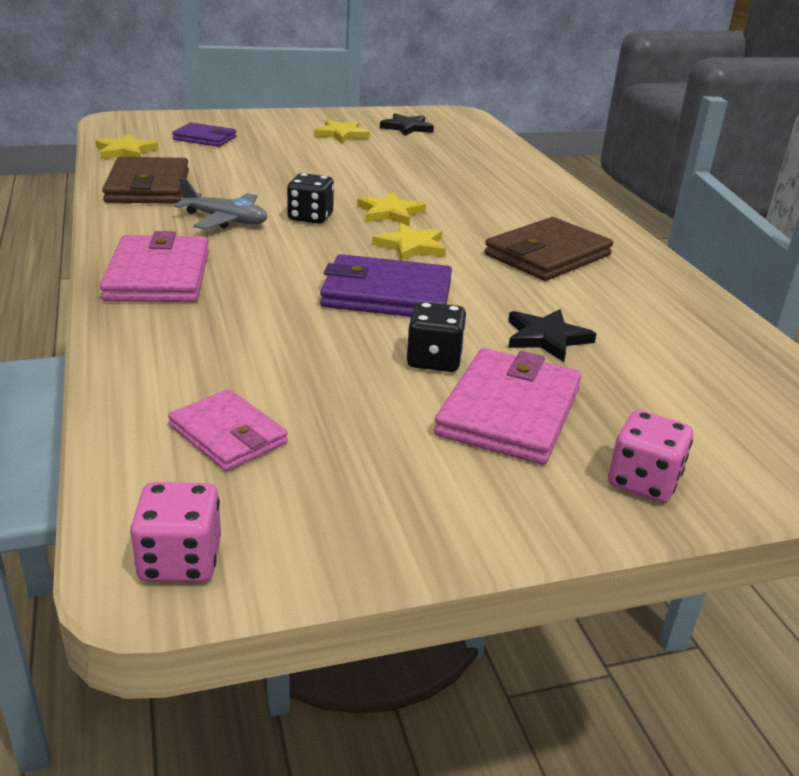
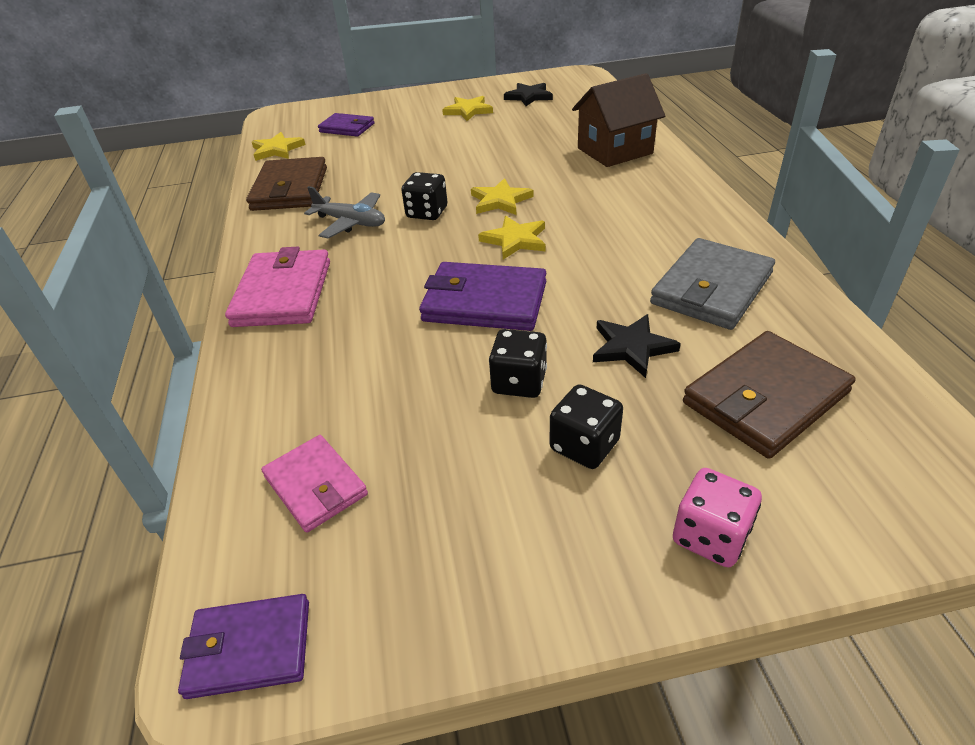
camera: 10 degrees right, 10 degrees up
pink dice [130,482,221,582] -> purple wallet [178,594,309,699]
pink wallet [434,348,582,465] -> black dice [550,384,623,469]
brown wallet [484,217,613,281] -> brown wallet moved to [683,331,856,459]
none -> brown house [572,73,665,167]
none -> grey wallet [650,238,775,330]

